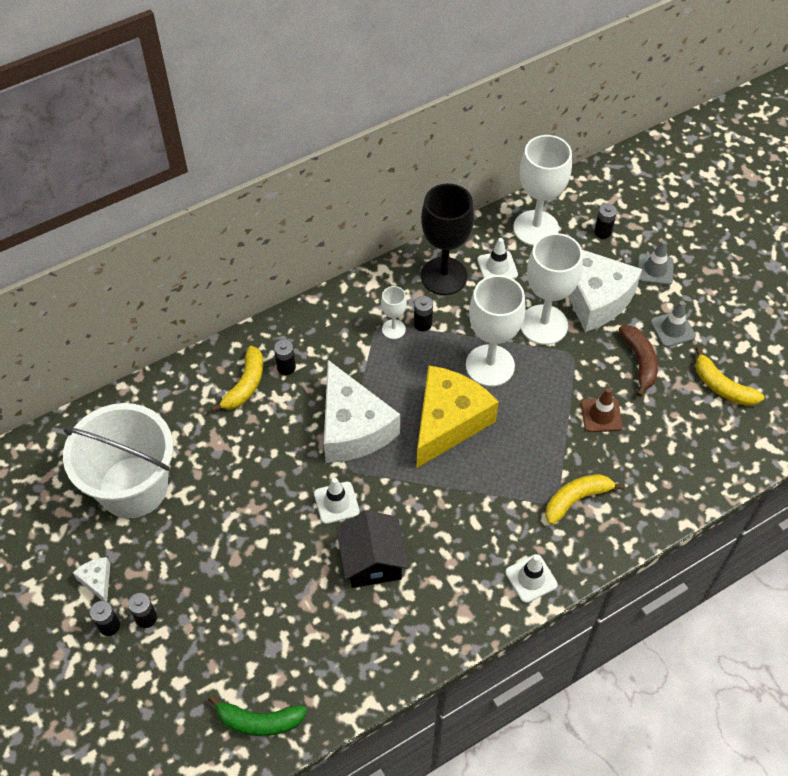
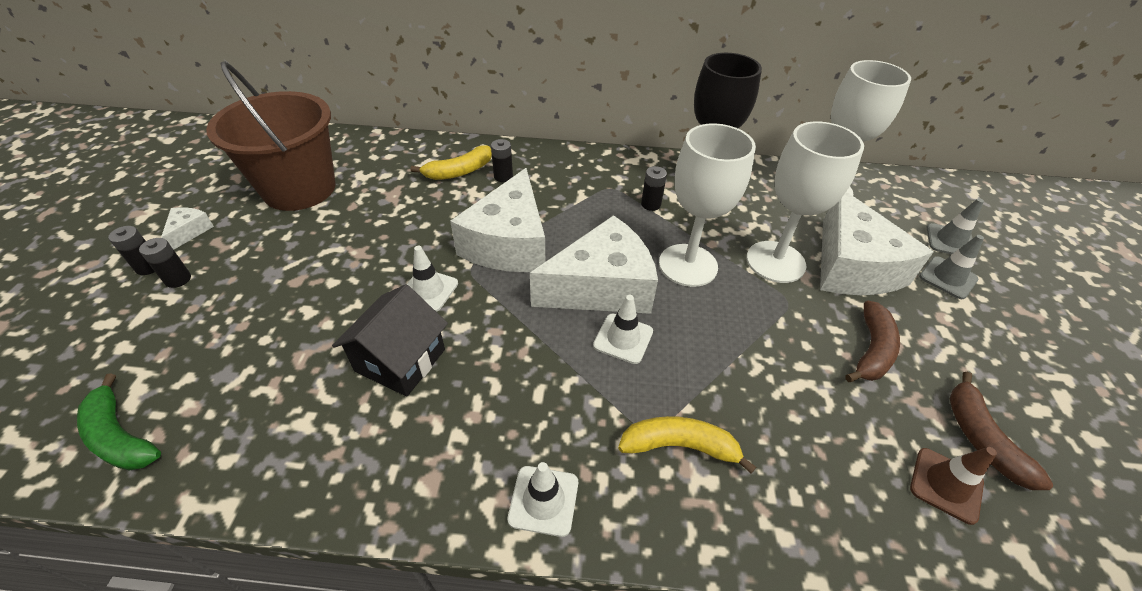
camera: 35 degrees right, 10 degrees down
white bucket [63,403,173,518] -> brown bucket [206,62,335,211]
white goblet [381,286,407,339] -> none
yellow cheese [417,365,499,468] -> white cheese [530,215,658,314]
white traffic cone [477,238,518,279] -> white traffic cone moved to [593,295,653,364]
brown traffic cone [581,388,623,432] -> brown traffic cone moved to [910,447,997,525]
black battery [594,204,617,239] -> none
grey traffic cone [651,301,696,347] -> grey traffic cone moved to [927,198,984,254]
yellow banana [695,347,764,406] -> brown banana [949,371,1053,490]

